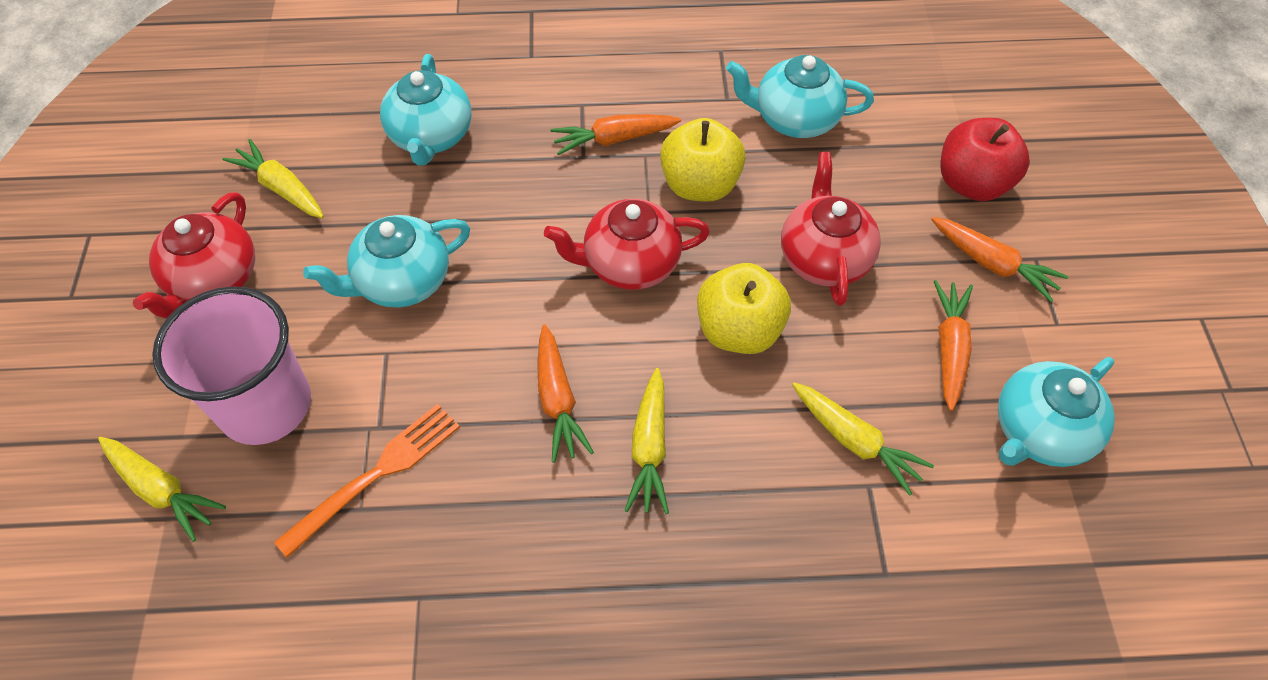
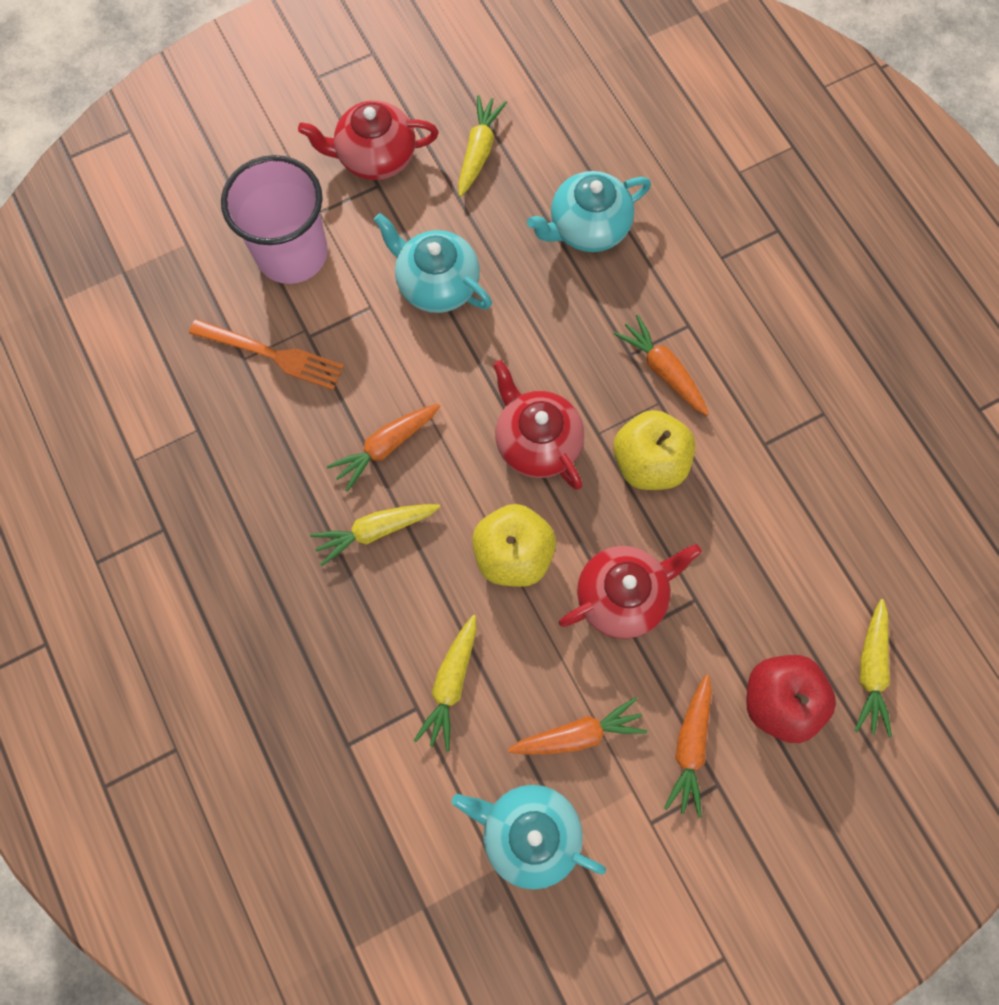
camera: 65 degrees right, 15 degrees up
yellow carrot [98,437,226,542] -> yellow carrot moved to [855,599,892,737]
turquoise teapot [726,55,874,138] -> none

